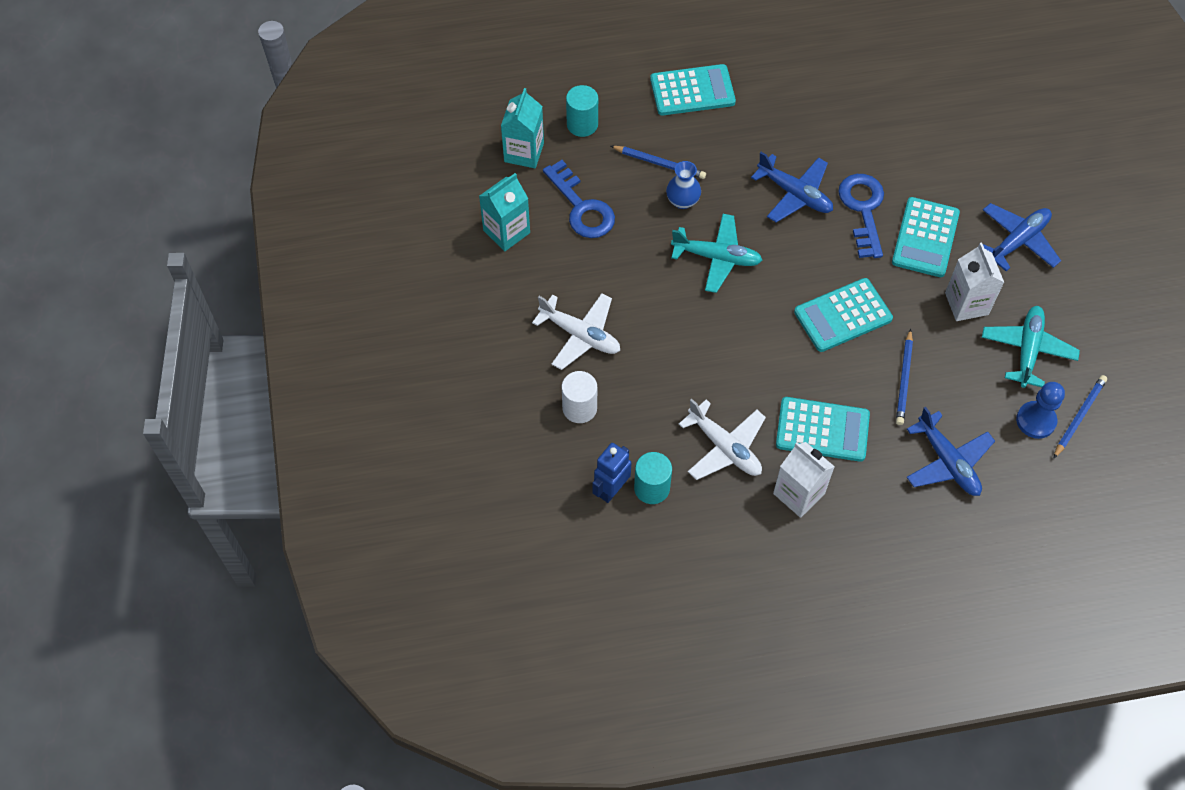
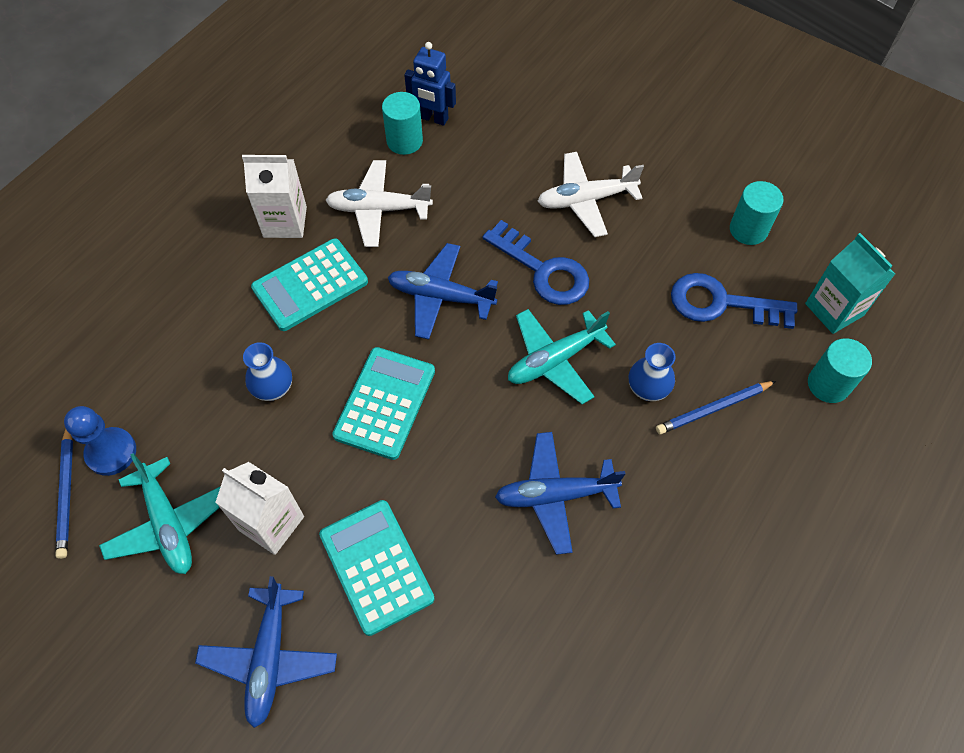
camera: 135 degrees right, 0 degrees up
turquoise carton [479,173,530,251] -> turquoise cylinder [730,181,783,245]
white cylinder [562,371,597,423] -> none
blue robot [592,443,631,503] -> blue robot turned 120 degrees clockwise [404,42,456,126]
turquoise calculator [650,64,736,115] -> none
blue key [838,174,884,258] -> blue key moved to [483,220,589,305]
blue pencil [896,329,913,425] -> blue vase [243,342,292,401]
blue plane [907,407,995,496] -> blue plane moved to [388,243,498,340]

